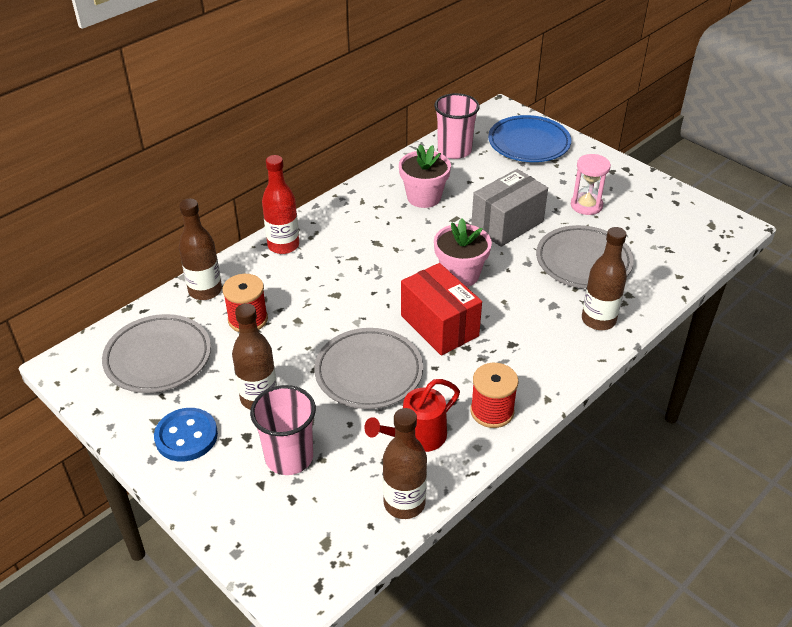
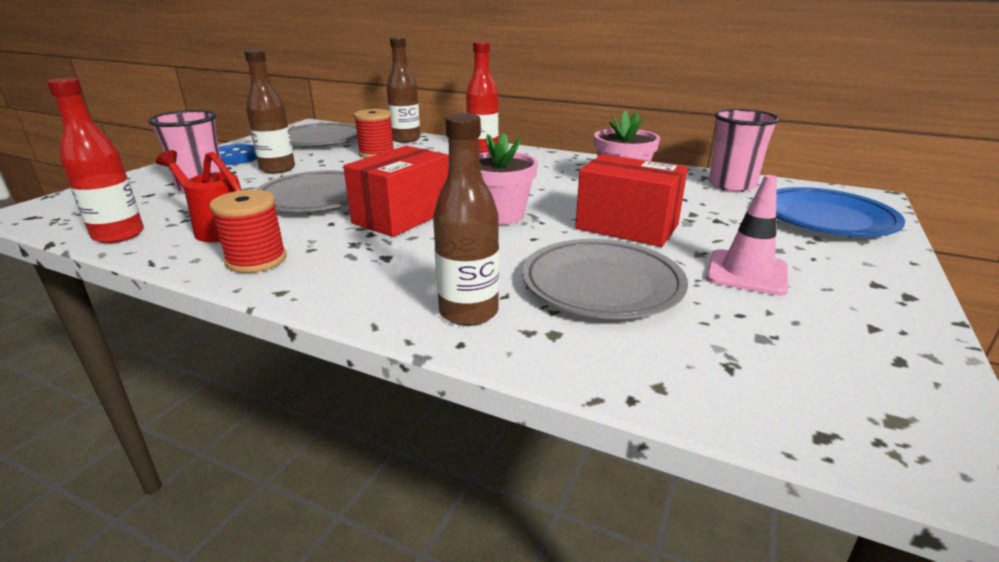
camera: 70 degrees right, 15 degrees down
brown bottle [383,408,427,519] -> red bottle [47,78,144,244]
grey box [471,169,548,247] -> red box [575,154,688,247]
pink hourglass [571,154,611,215] -> pink traffic cone [706,175,788,296]

